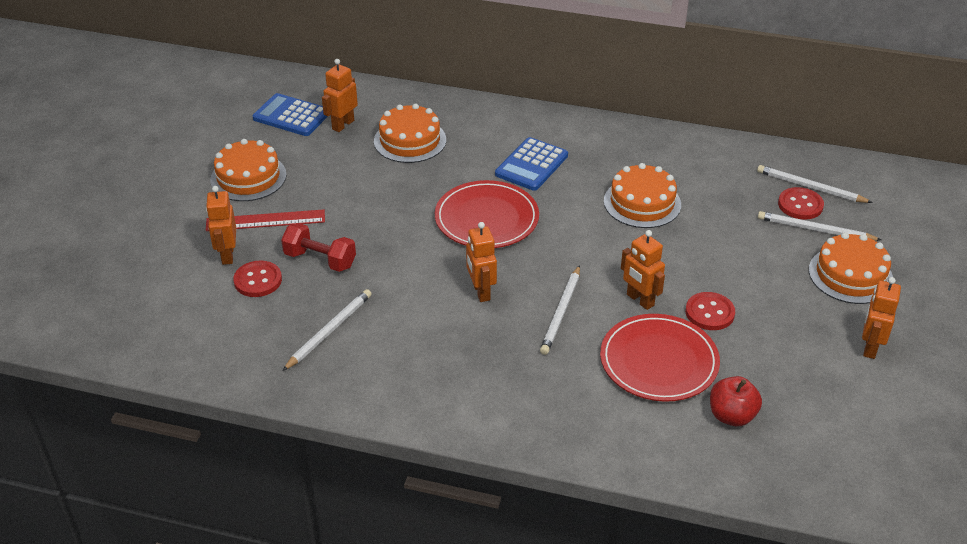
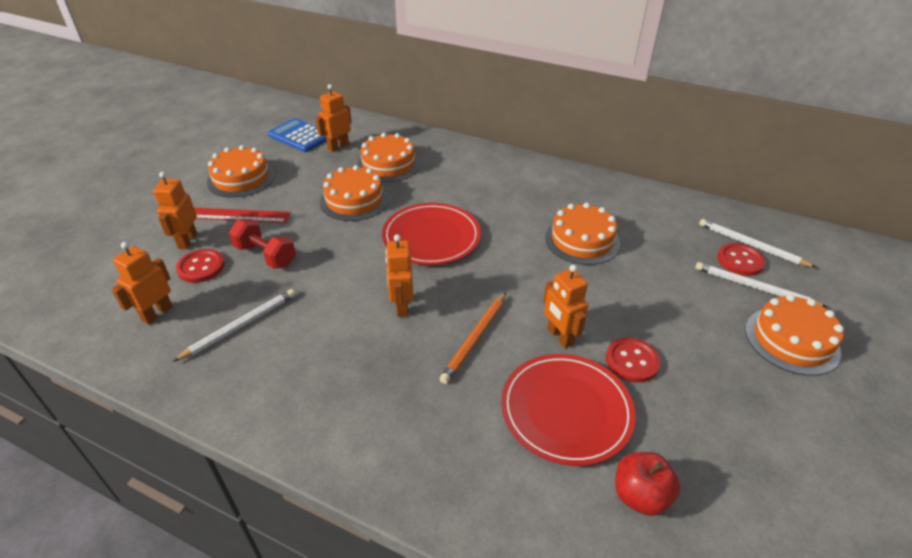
camera: 10 degrees right, 0 degrees up
blue calculator [495,137,568,191] -> none
white pencil [540,265,580,355] -> orange pencil [440,293,506,384]
orange robot [862,277,901,359] -> orange robot moved to [112,242,173,325]
none -> orange cake [320,165,389,221]

